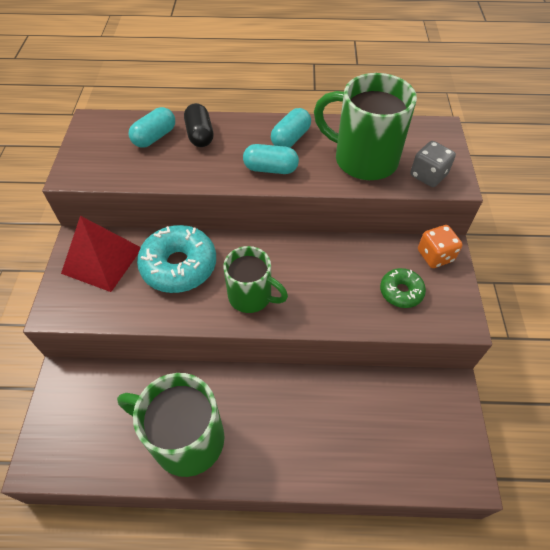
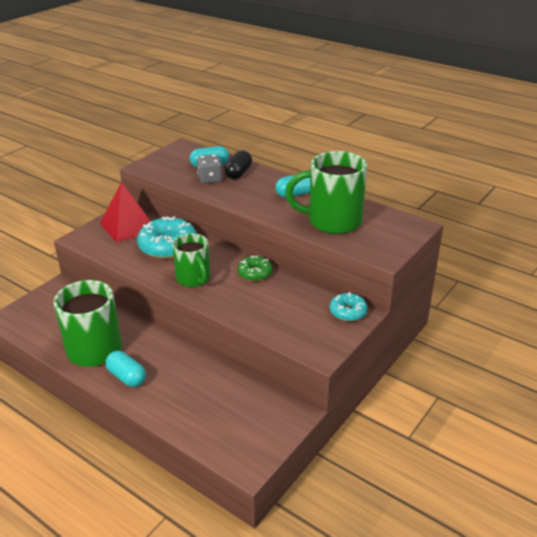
camera: 35 degrees right, 20 degrees down
turquoise capsule [243,144,299,174] -> turquoise capsule moved to [105,351,146,387]
green mug [314,73,417,180] -> green mug turned 60 degrees counterclockwise [285,151,367,234]
green donut [380,268,426,308] -> green donut moved to [238,255,273,281]
grey dice [411,141,456,187] -> grey dice moved to [197,154,223,184]
orange dice [418,225,463,268] -> turquoise donut [330,292,368,321]

